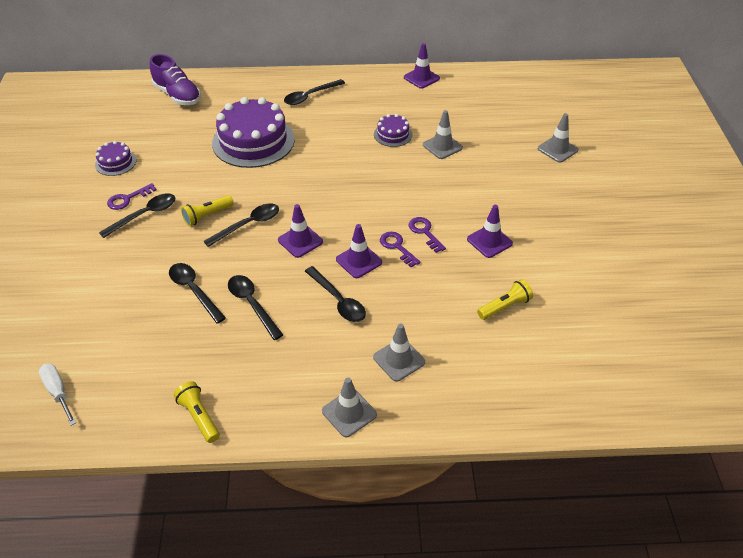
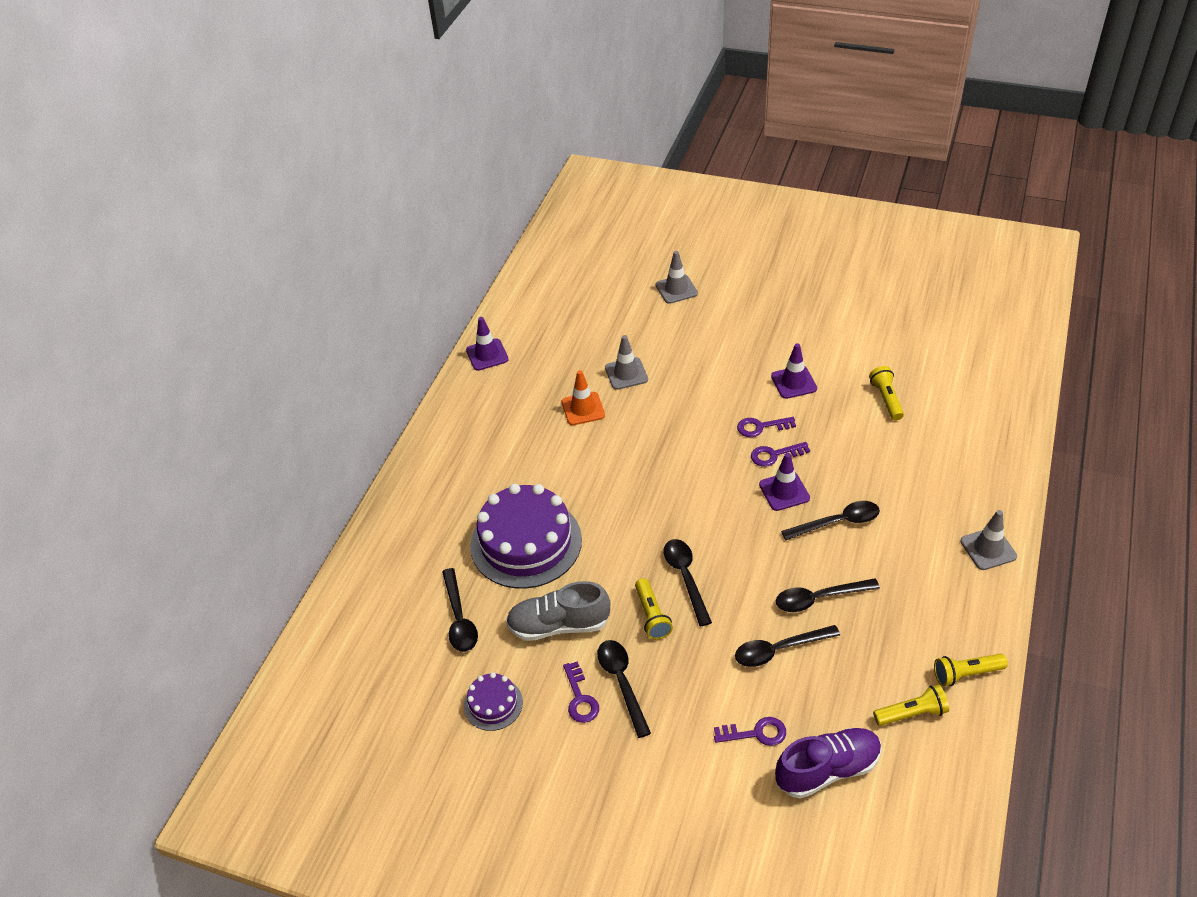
camera: 65 degrees left, 0 degrees up
white screwdriver [39,363,76,425] -> none
purple shoe [150,54,201,105] -> purple shoe moved to [775,728,882,799]
purple traffic cone [278,204,323,258] -> none
black spoon [284,79,345,105] -> black spoon moved to [442,568,478,652]
grey traffic cone [373,324,425,382] -> none
purple cake [374,114,413,147] -> orange traffic cone [562,370,605,425]
none -> grey shoe [506,581,610,641]
none -> purple key [714,717,786,746]
none -> yellow flashlight [873,685,949,726]

